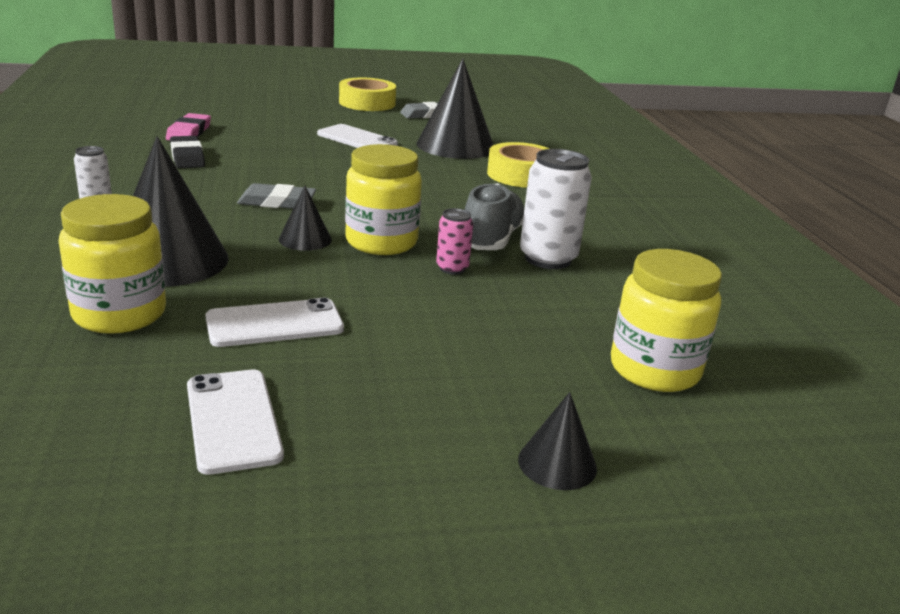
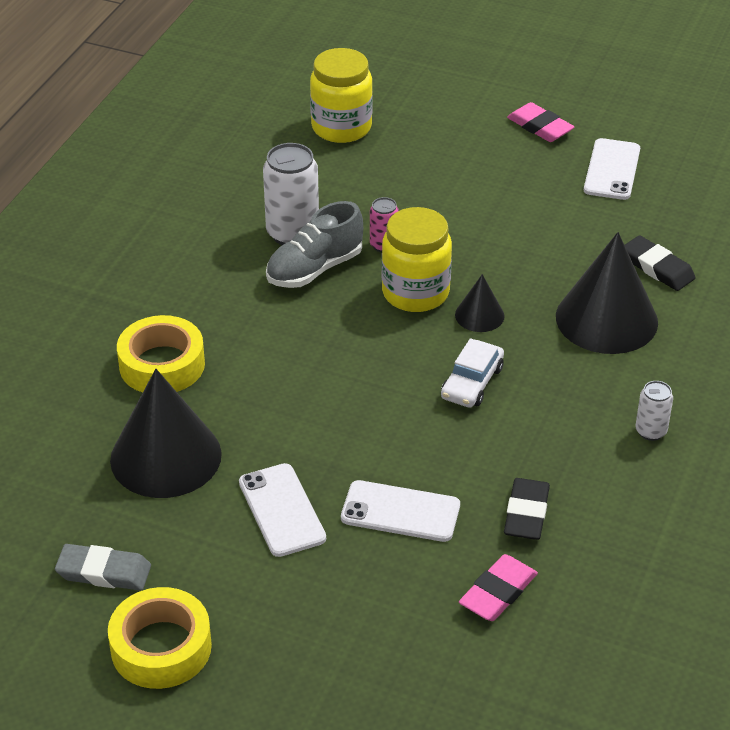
camera: 145 degrees left, 15 degrees up
yellow jar [59,194,166,334] -> black eraser [625,235,695,291]
white phone [205,298,344,347] -> white phone moved to [341,480,460,542]
grey eraser [237,183,316,209] -> white car [441,338,504,408]
black cone [518,392,597,490] -> none
none -> pink eraser [507,102,575,142]

